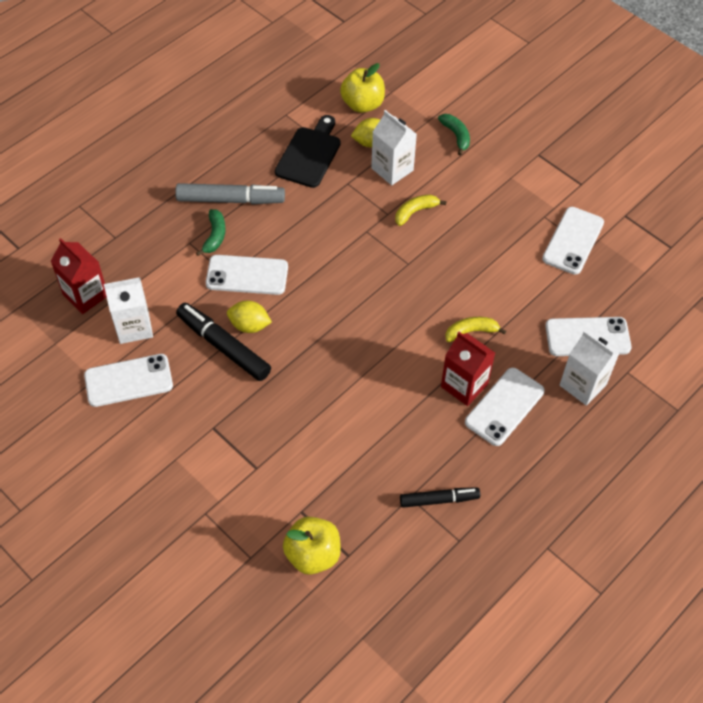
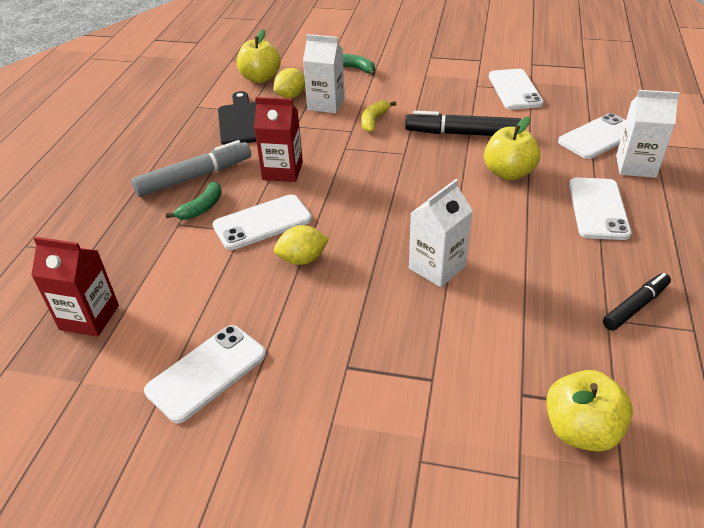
camera: 30 degrees left, 15 degrees down
white carton [104,277,153,344] -> white carton moved to [409,179,473,287]
black marker [176,303,271,381] -> black marker moved to [405,111,521,136]
green banana [196,209,226,256] -> green banana turned 60 degrees clockwise [166,181,222,220]
red carton [441,332,495,406] -> red carton moved to [254,97,303,182]
yellow banana [445,317,506,342] -> yellow apple [484,117,540,180]

